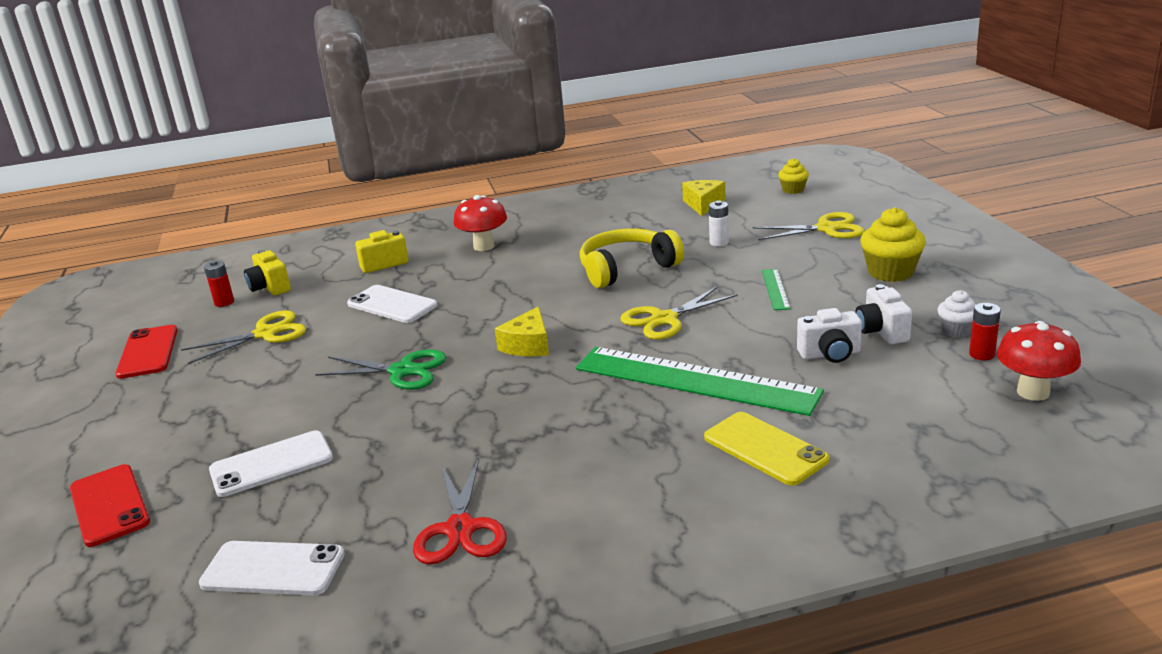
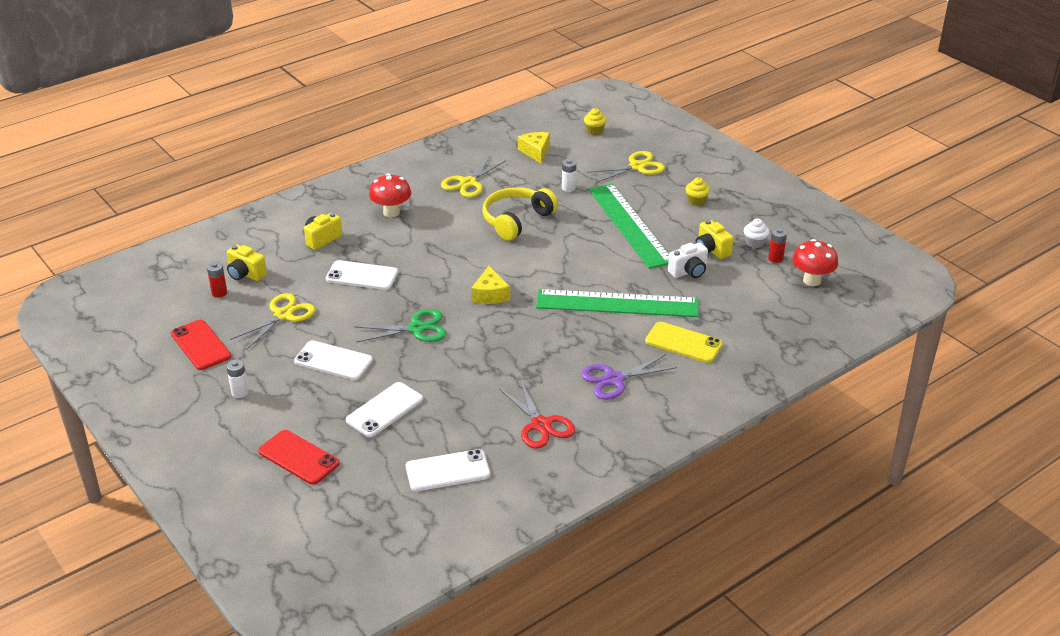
camera: 25 degrees left, 10 degrees up
yellow scissors [620,286,738,340] -> yellow scissors moved to [441,157,506,198]
green ruler [762,269,791,310] -> green ruler [589,184,669,269], size x2.42
white camera [855,284,912,344] -> yellow camera [695,220,734,259]
yellow cupcake [860,207,926,282] -> yellow cupcake [685,177,710,206], size x0.58
none -> white battery [226,359,249,398]
none -> white phone [294,340,373,380]
none -> purple scissors [581,354,677,400]

